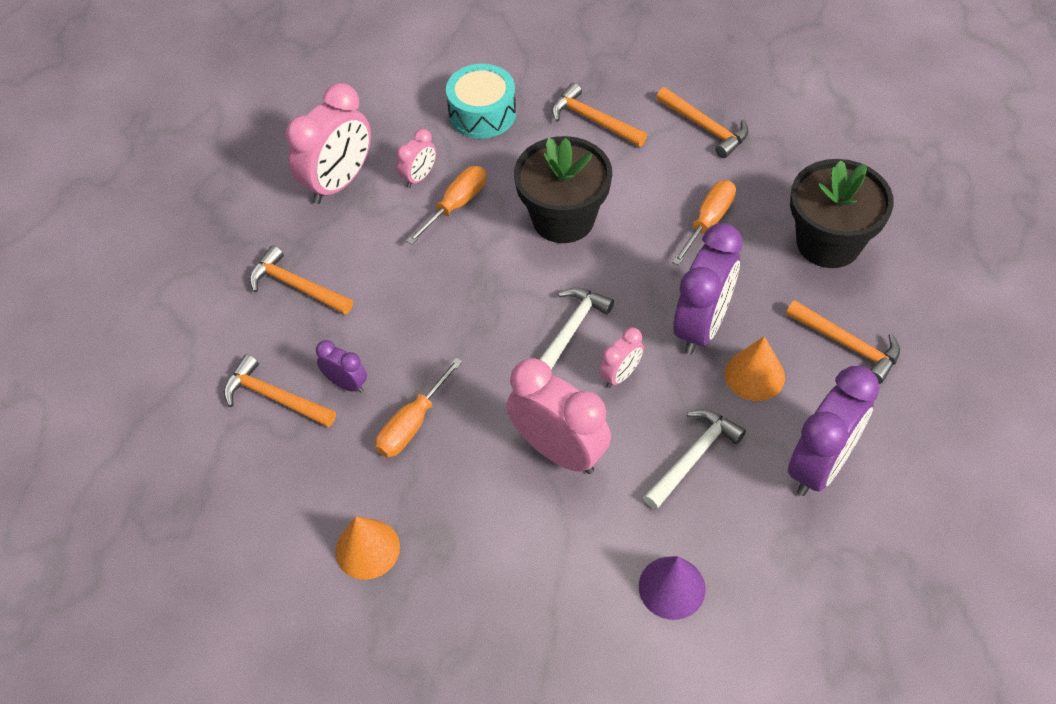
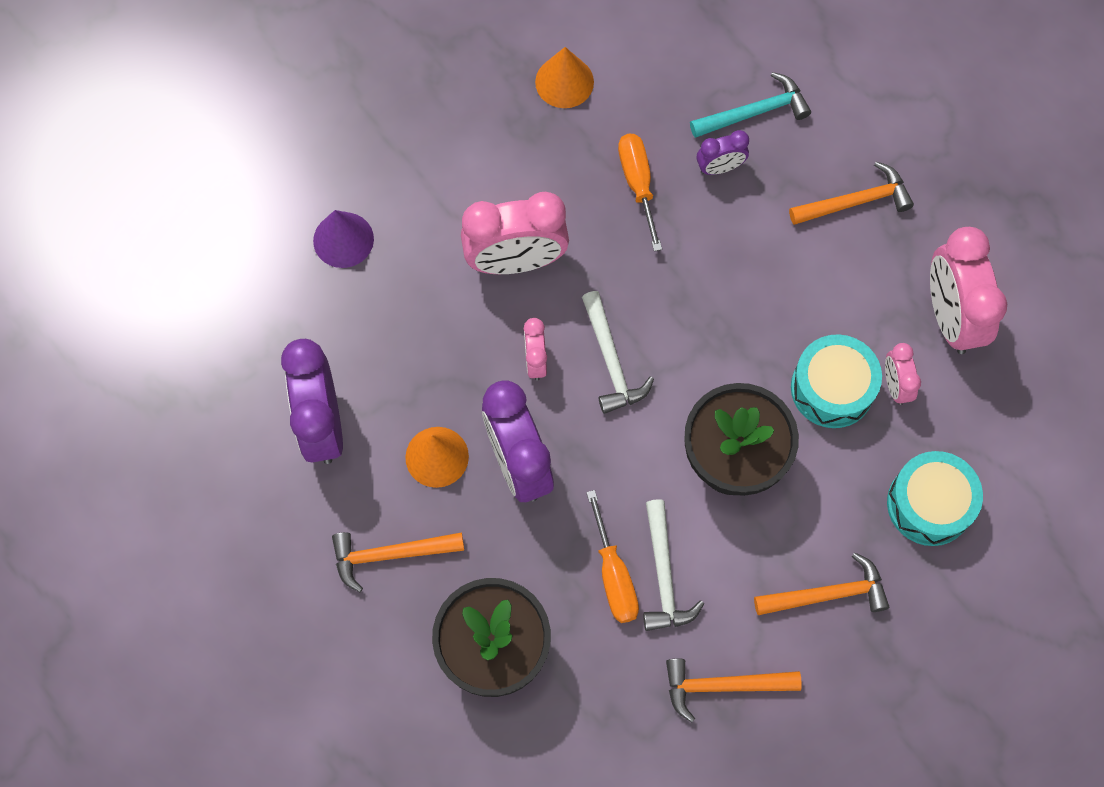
camera: 130 degrees right, 15 degrees up
orange hammer [224,354,336,427] -> turquoise hammer [690,72,811,138]
orange screwdriver [406,166,486,245] -> turquoise drum [791,334,882,428]
white hammer [643,409,746,510] -> white hammer moved to [643,499,704,631]

